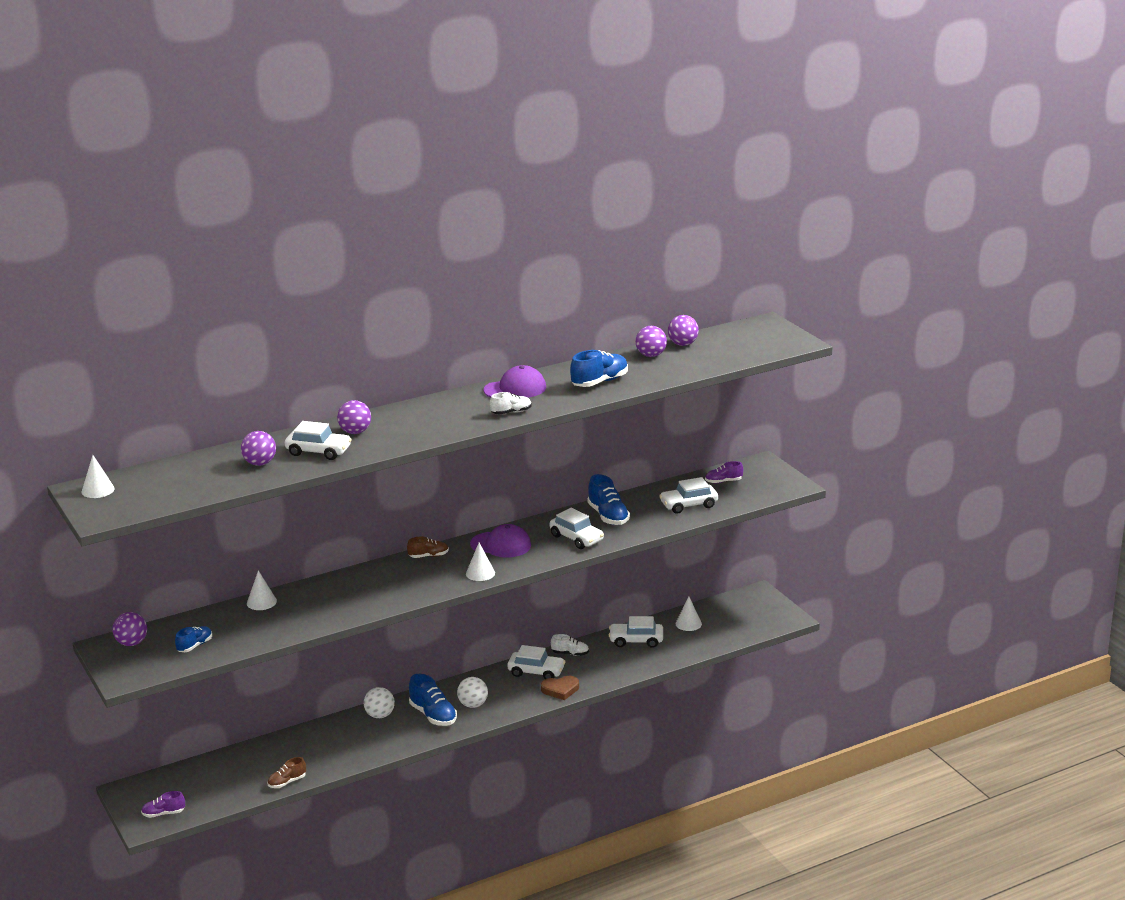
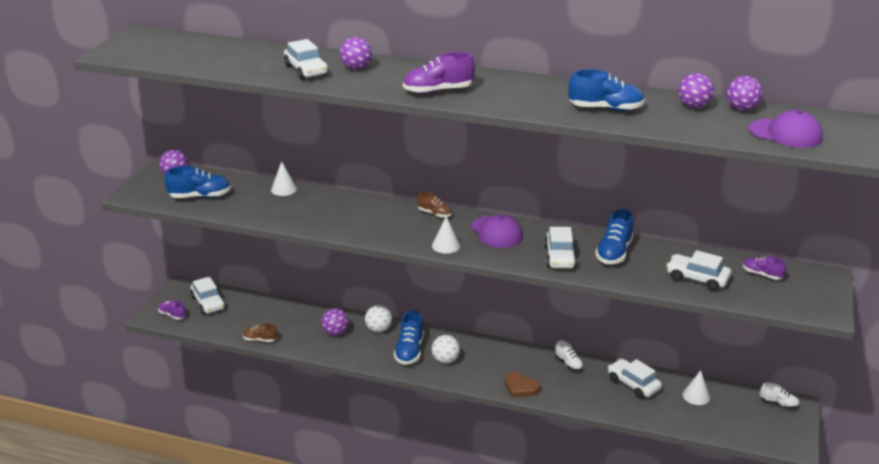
camera: 45 degrees right, 5 degrees up
white cone [81,455,115,498] -> none
blue shoe [175,626,212,652] -> blue shoe [165,166,231,198], size x1.66
purple ball [241,431,276,466] -> purple ball moved to [321,308,349,336]
purple cap [484,365,546,398] -> purple cap moved to [749,110,823,148]
white shoe [490,392,532,414] -> white shoe moved to [760,383,800,409]
white car [507,645,566,679] -> white car moved to [190,277,226,314]
none -> purple shoe [403,52,475,94]

